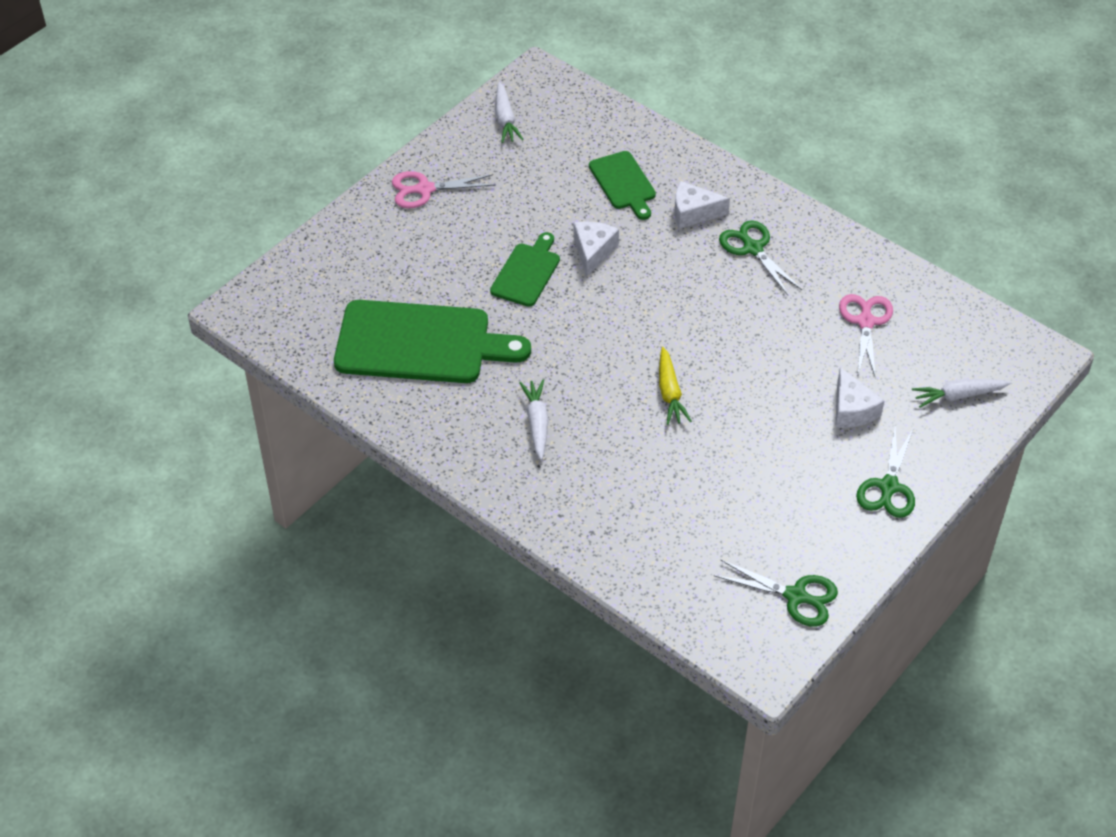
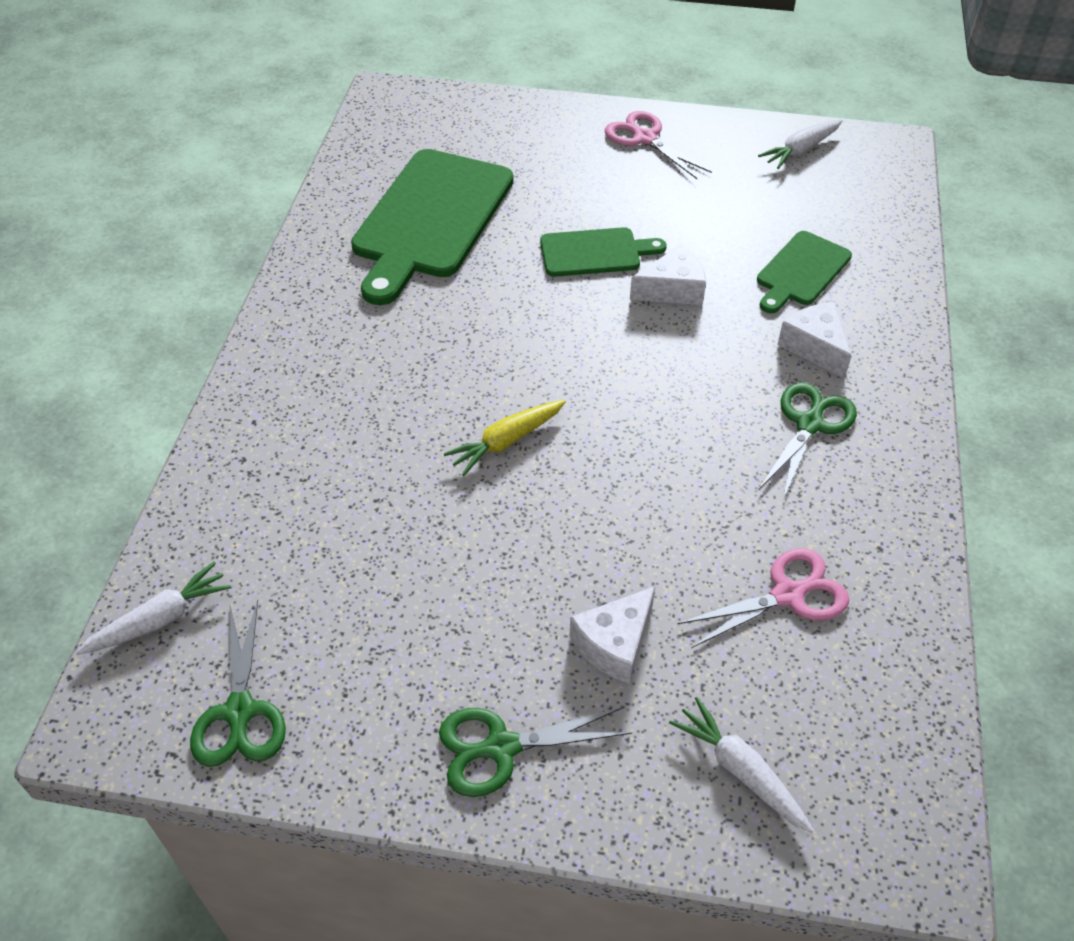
camera: 60 degrees right, 0 degrees up
green cutting board [334,300,531,383] -> green cutting board turned 45 degrees clockwise [351,149,514,305]
white carrot [519,380,548,460] -> white carrot moved to [76,562,231,655]

